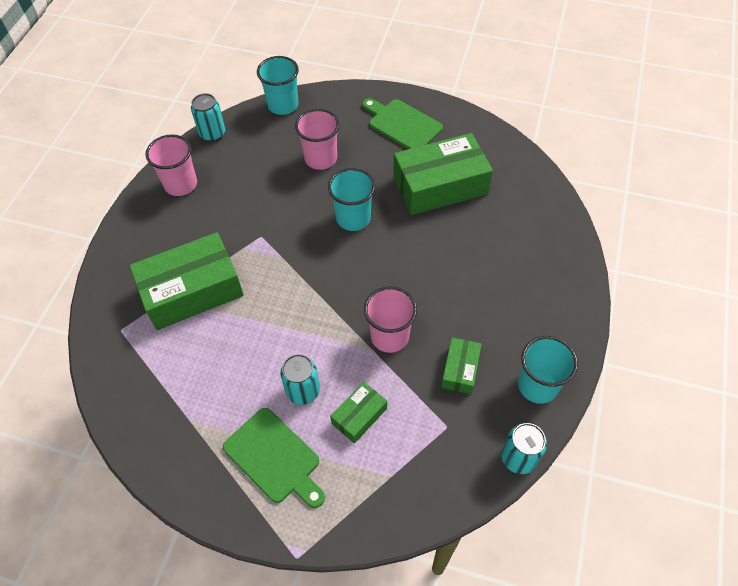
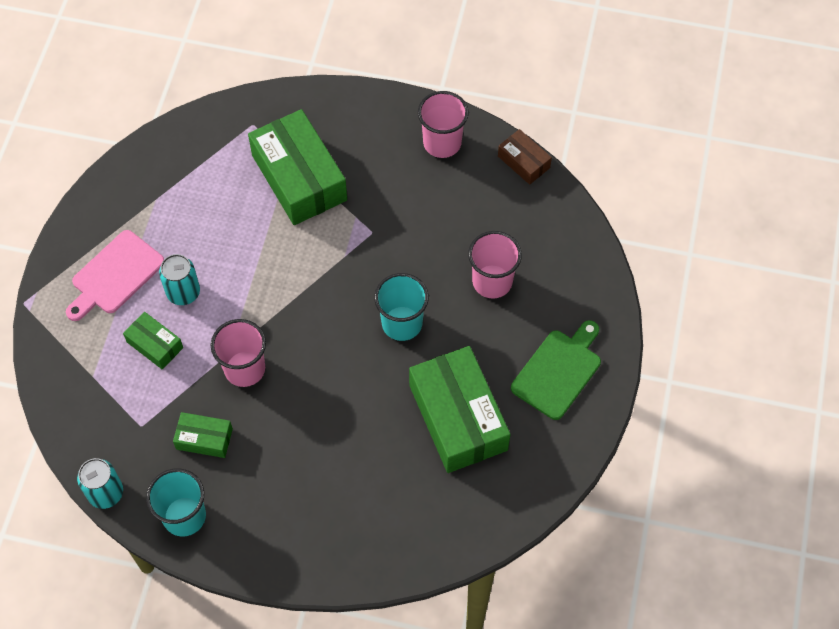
camera: 85 degrees right, 5 degrees up
turquoise can [191,93,225,141] -> brown box [498,129,552,185]
green cutting board [223,408,325,508] -> pink cutting board [66,230,164,321]
turquoise cup [257,56,299,115] -> none

